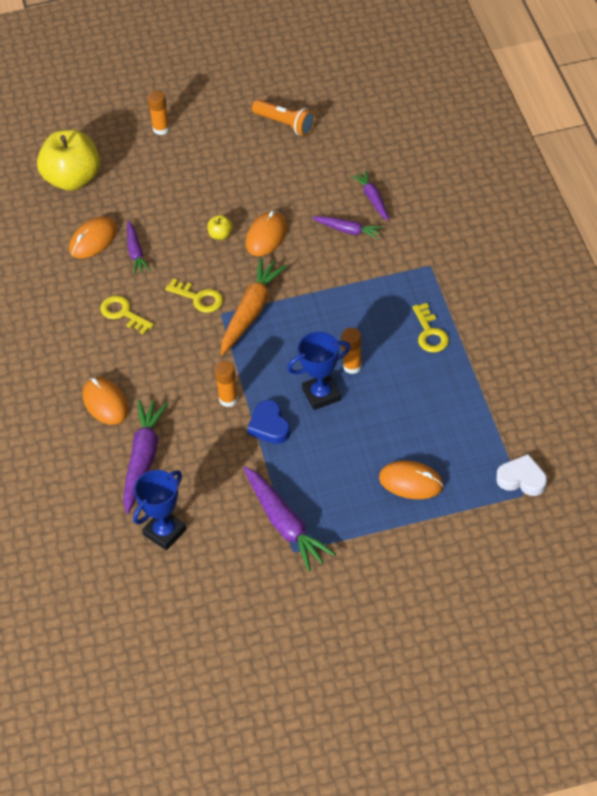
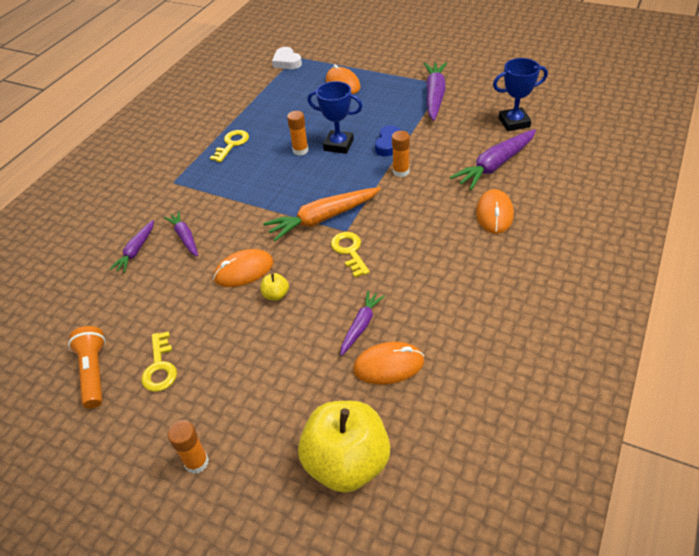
camera: 140 degrees left, 5 degrees down
yellow key [100,295,154,335] -> yellow key moved to [141,331,177,392]

